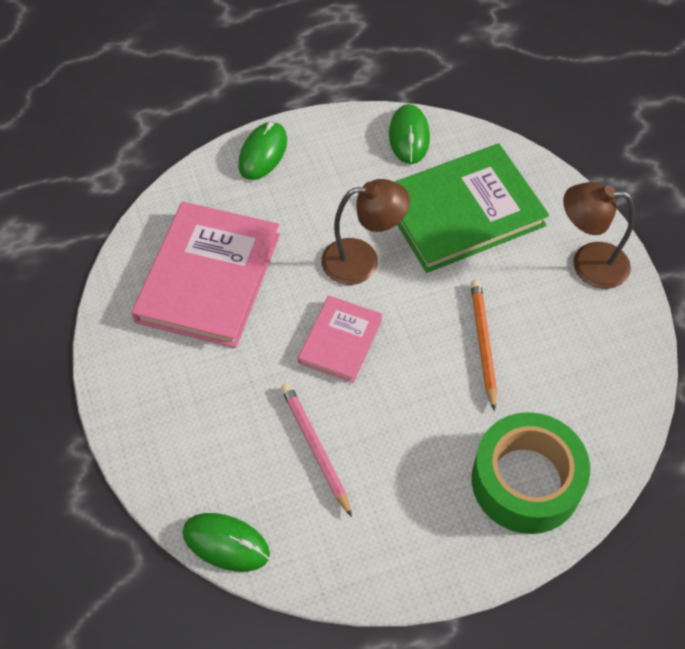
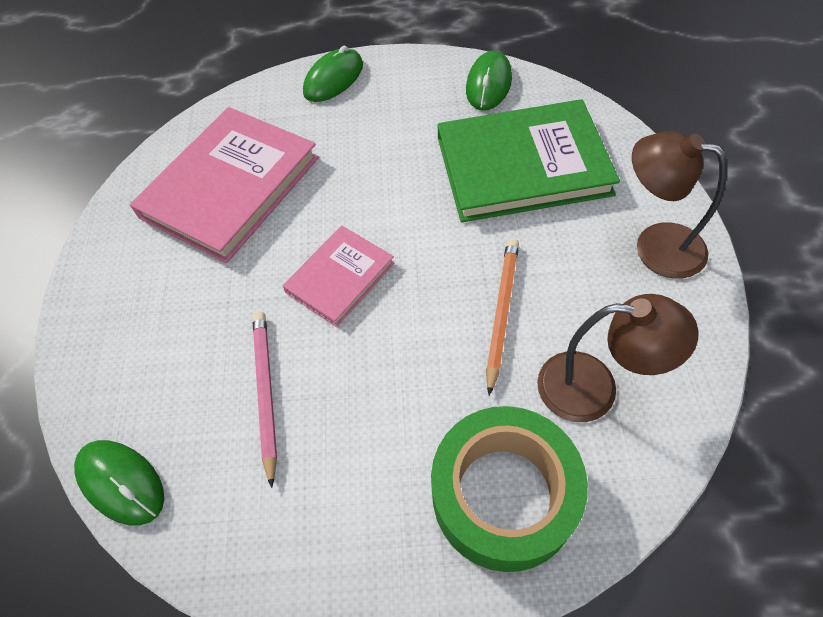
camera: 20 degrees right, 0 degrees up
brown lamp [321,179,410,285] -> brown lamp moved to [537,294,699,422]

